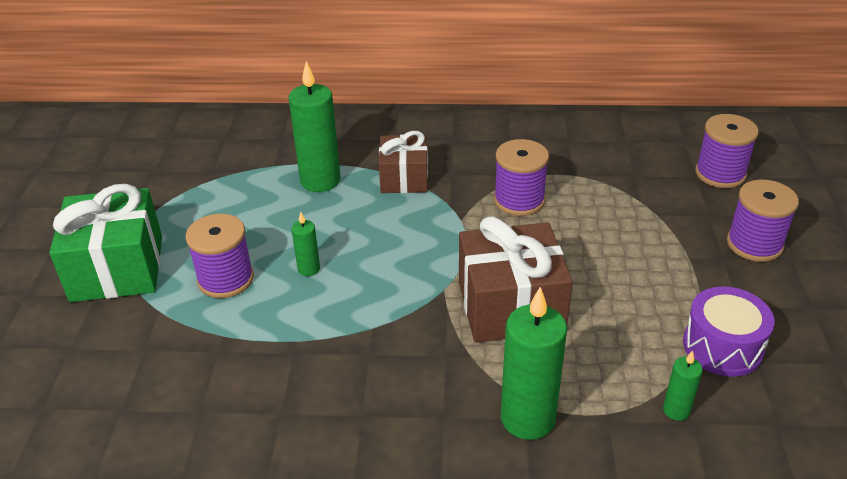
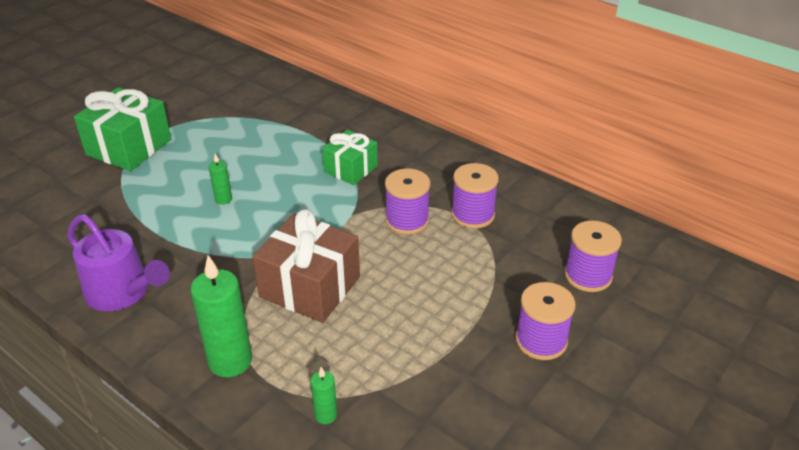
camera: 35 degrees right, 0 degrees up
purple spool [186,214,254,298] -> purple spool moved to [451,163,499,229]
green candle [289,61,341,192] -> none
brown gift [379,131,428,193] -> green gift [322,130,378,185]
purple drum [683,286,775,377] -> none
none -> purple watering can [68,214,170,311]

